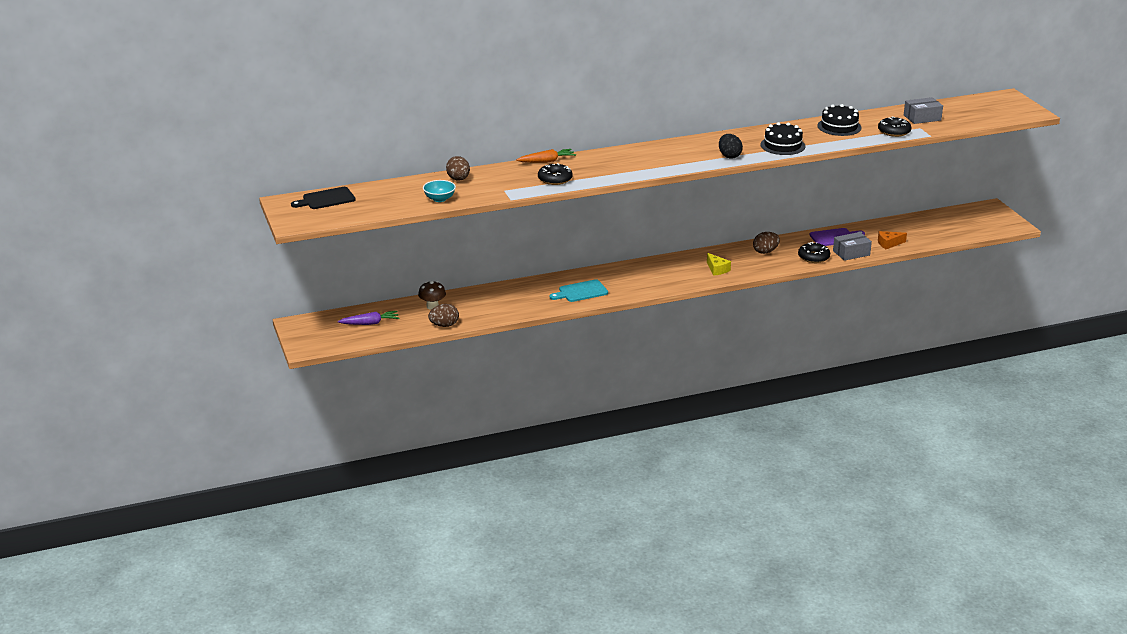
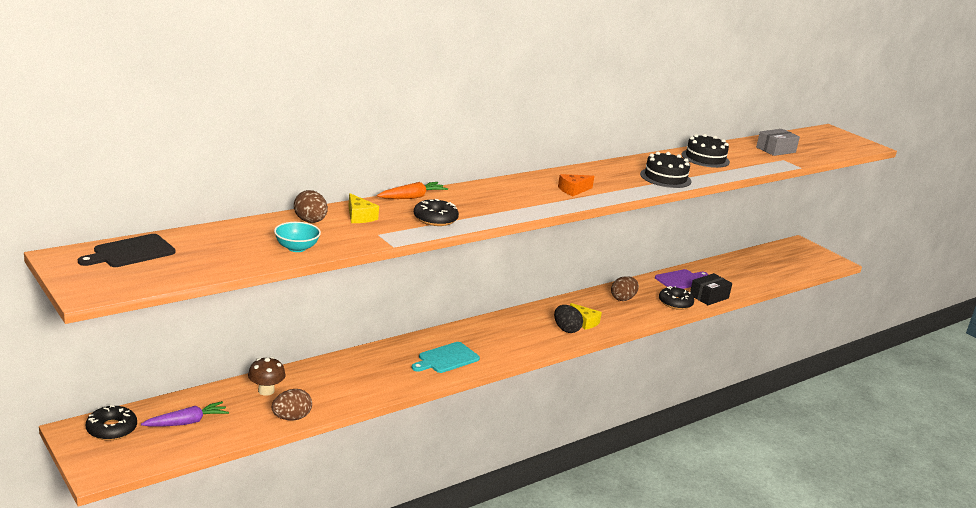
camera: 20 degrees left, 5 degrees down
black egg [719,134,743,158] -> black egg moved to [554,305,583,333]
grey box [833,232,872,261] -> black box [690,273,732,305]
black donut [878,116,911,137] -> black donut moved to [86,405,137,441]
orange cheese [878,231,907,249] -> orange cheese moved to [558,174,594,196]
none -> yellow cheese [348,193,379,223]

